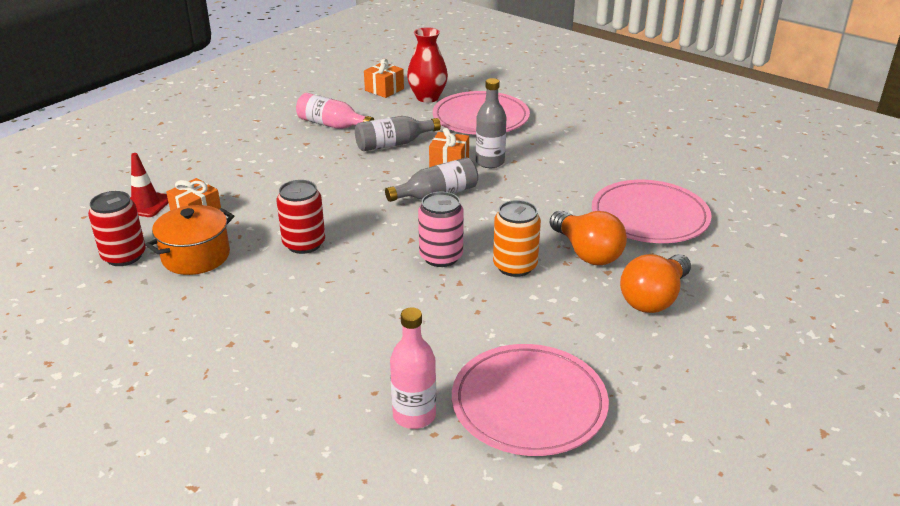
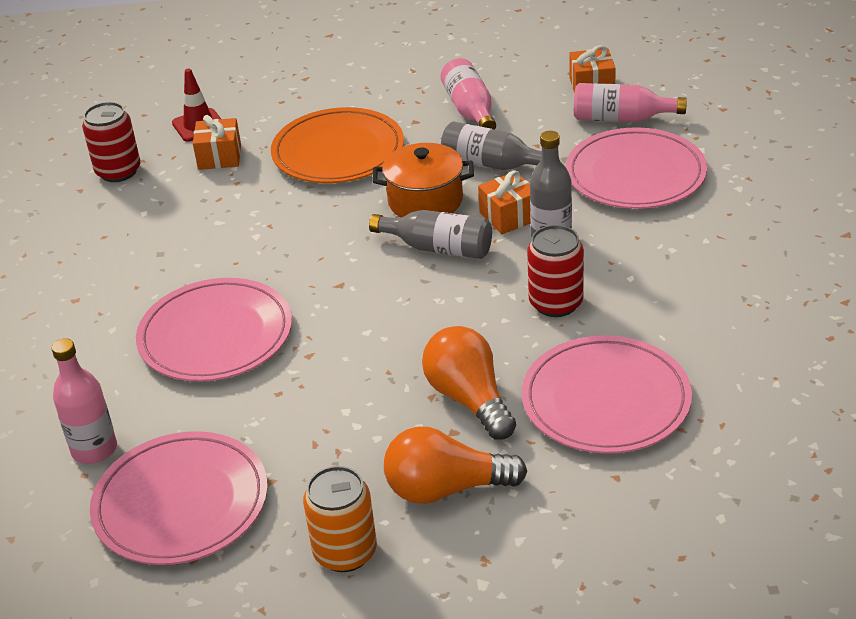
camera: 50 degrees right, 5 degrees up
orange pot [145,205,234,275] -> orange pot moved to [373,143,474,217]
red can [277,180,325,254] -> red can moved to [527,225,584,317]
red vase [407,27,448,103] -> pink bottle [574,83,687,122]
pink can [418,192,464,267] -> none
orange can [493,200,541,277] -> orange can moved to [303,466,377,572]
orange light bulb [550,210,627,265] -> orange light bulb turned 135 degrees clockwise [422,326,516,440]
none -> pink plate [136,278,292,381]
none -> orange plate [271,107,404,183]

